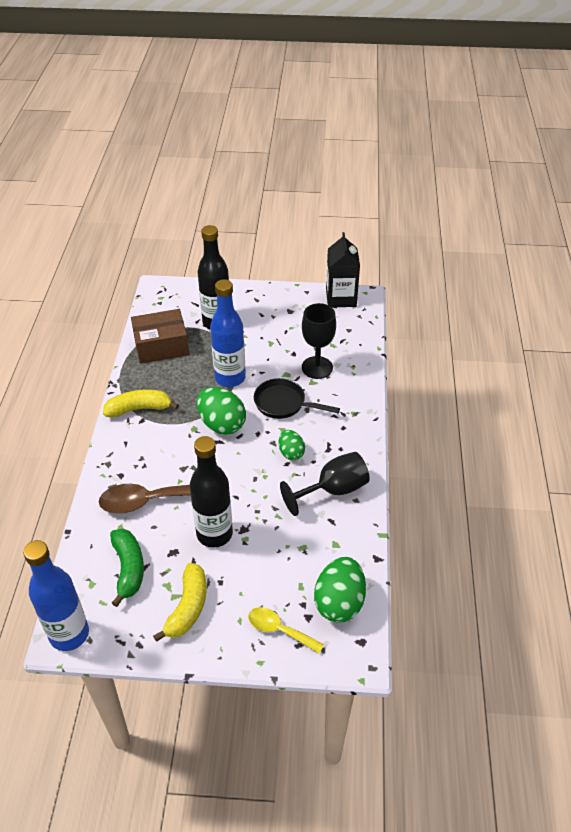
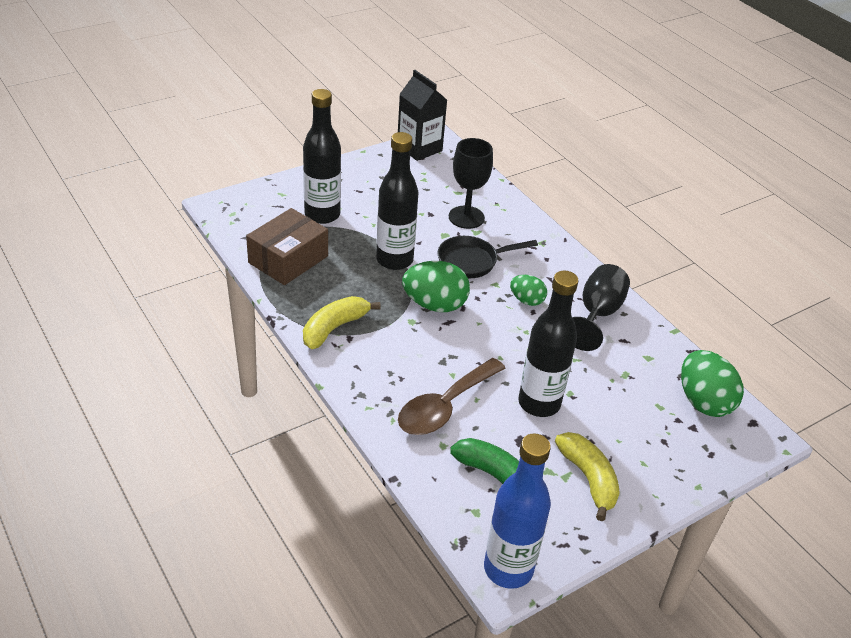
camera: 40 degrees left, 5 degrees down
blue bottle [210,279,246,387] -> black bottle [376,132,418,270]
yellow spoon [248,607,324,653] -> none

